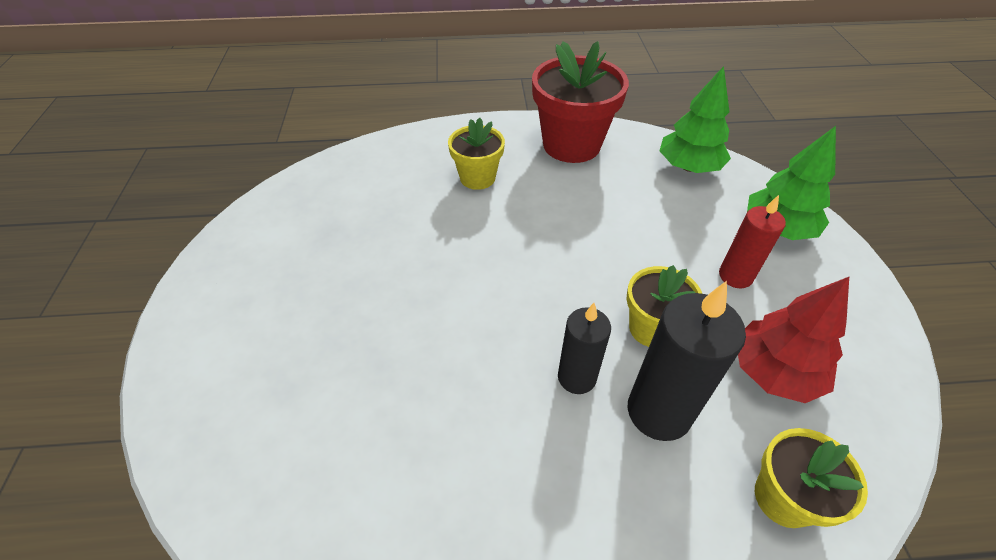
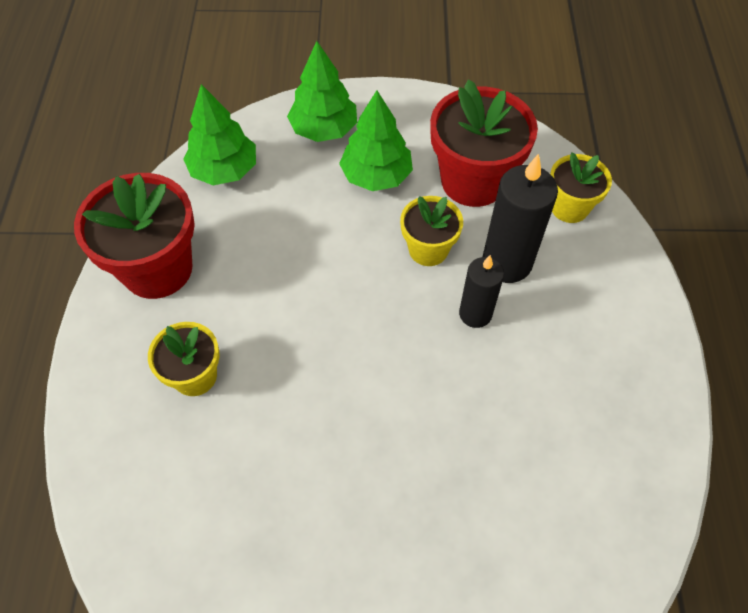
camera: 85 degrees left, 10 degrees up
red candle [719,195,786,288] -> green tree [339,90,413,191]
red tree [738,277,849,403] -> red flower pot [430,80,538,207]

